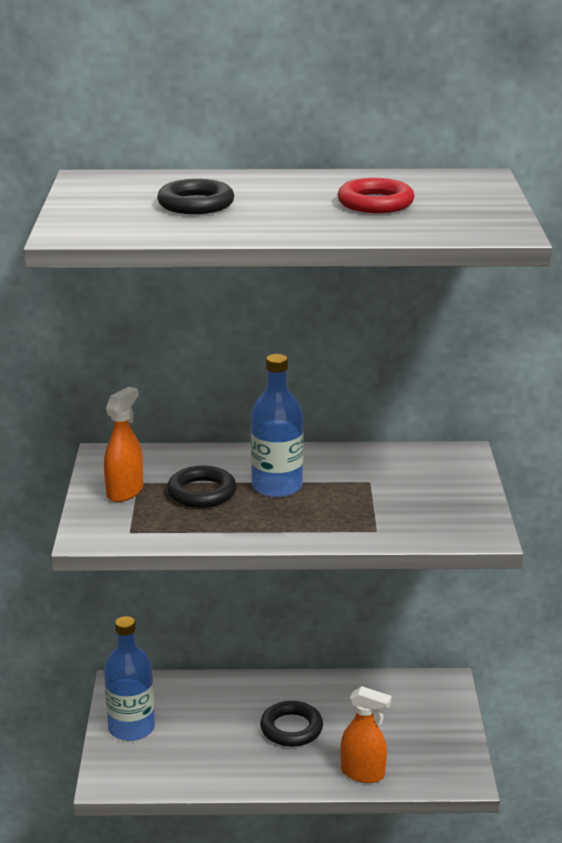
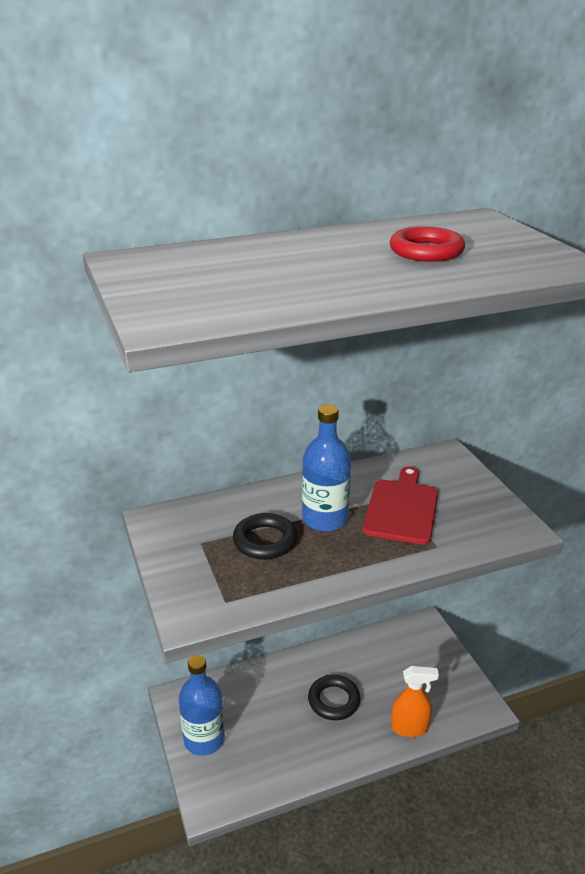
camera: 20 degrees left, 5 degrees up
orange spray bottle [104,387,143,502] -> none
black ring [157,179,234,214] -> none
none -> red cutting board [363,467,438,544]

